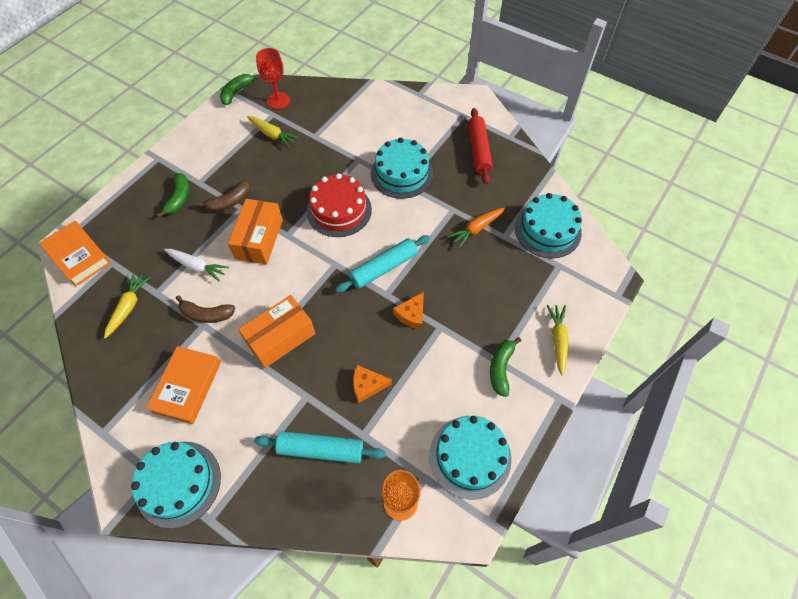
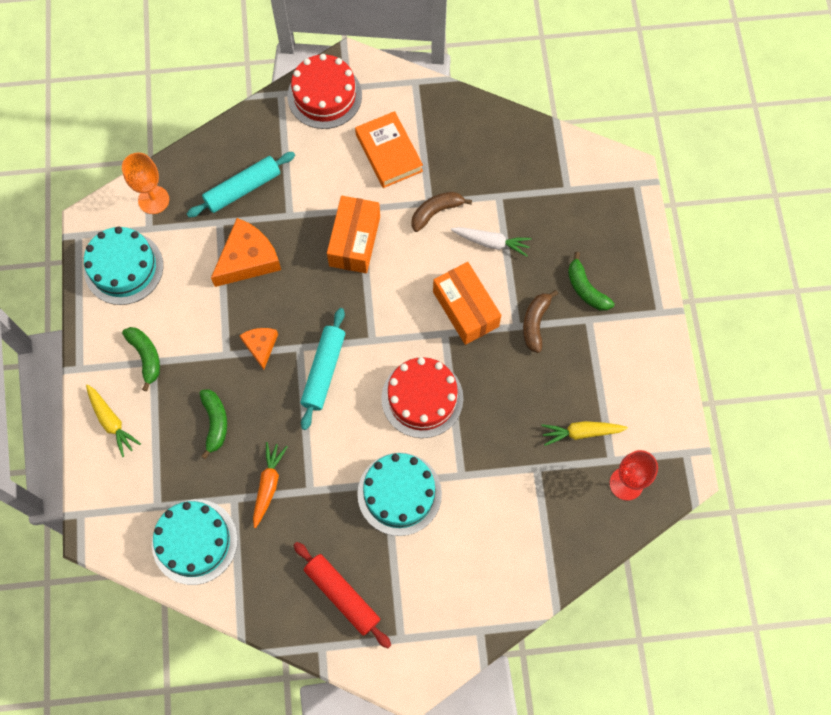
camera: 140 degrees right, 10 degrees up
orange book [39,221,111,287] -> none
yellow carrot [104,273,150,338] -> none
turquoise cake [131,442,221,528] -> red cake [288,54,362,129]
white carrot [164,249,229,282] -> white carrot turned 150 degrees counterclockwise [451,227,532,257]
green banana [220,74,259,105] -> green banana moved to [200,389,227,459]
orange cheese [353,365,392,403] -> orange cheese [211,218,281,287], size x1.75

